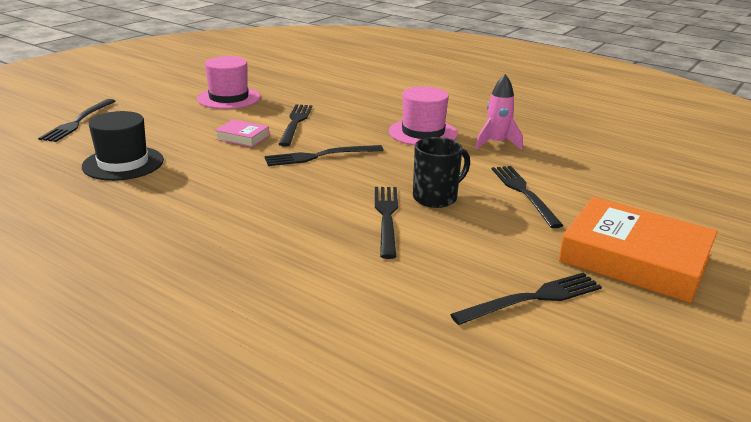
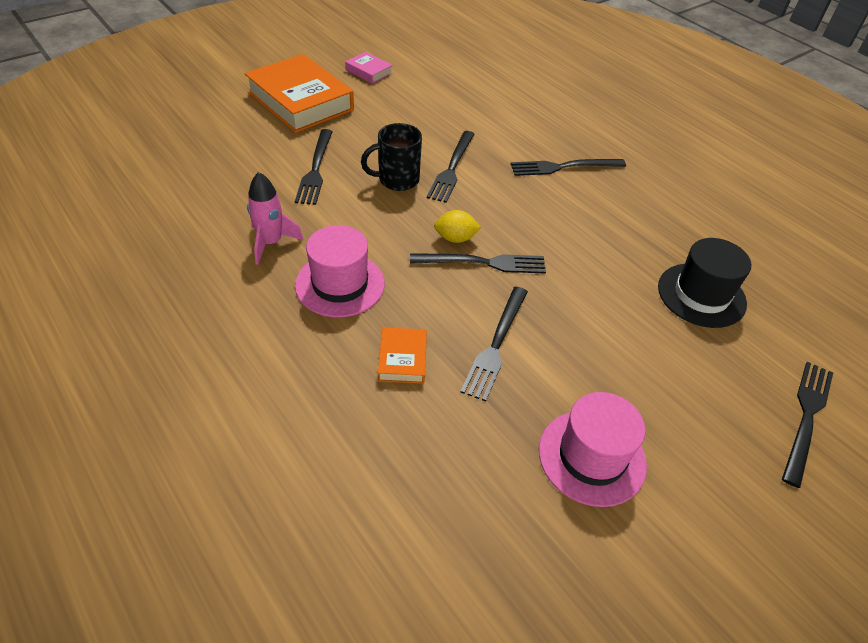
camera: 165 degrees left, 20 degrees up
pink book [215,119,269,147] -> pink book moved to [345,52,393,84]
black fork [450,272,602,325] -> black fork moved to [511,159,626,176]
none -> orange book [378,327,427,384]
none -> yellow lemon [434,210,481,243]

